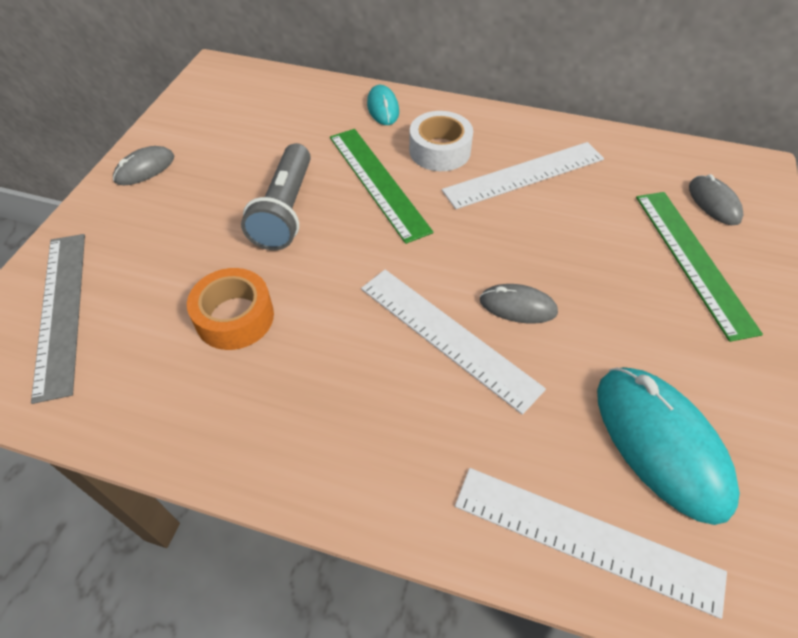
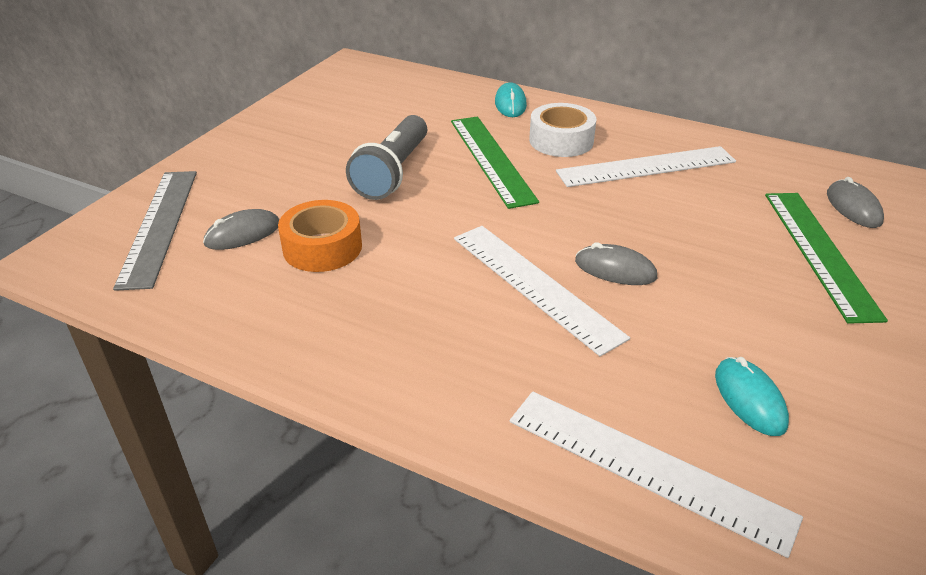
camera: 10 degrees right, 15 degrees down
grey mouse [113,146,174,185] -> grey mouse moved to [203,209,279,250]
turquoise mouse [597,367,740,525] -> turquoise mouse [715,357,789,436], size x0.52

